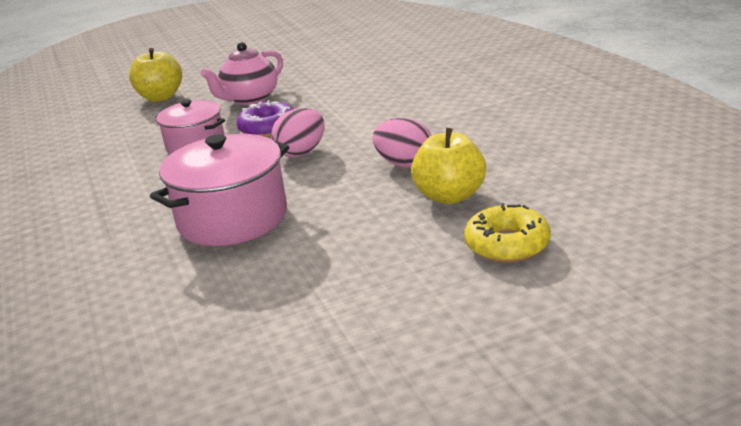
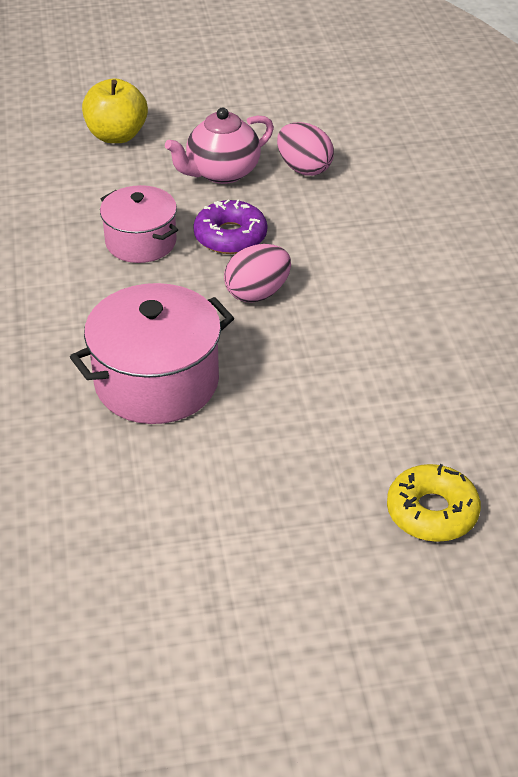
camera: 10 degrees right, 15 degrees up
pink egg [373,118,432,168] -> pink egg moved to [277,122,334,176]
yellow apple [411,128,486,204] -> none

